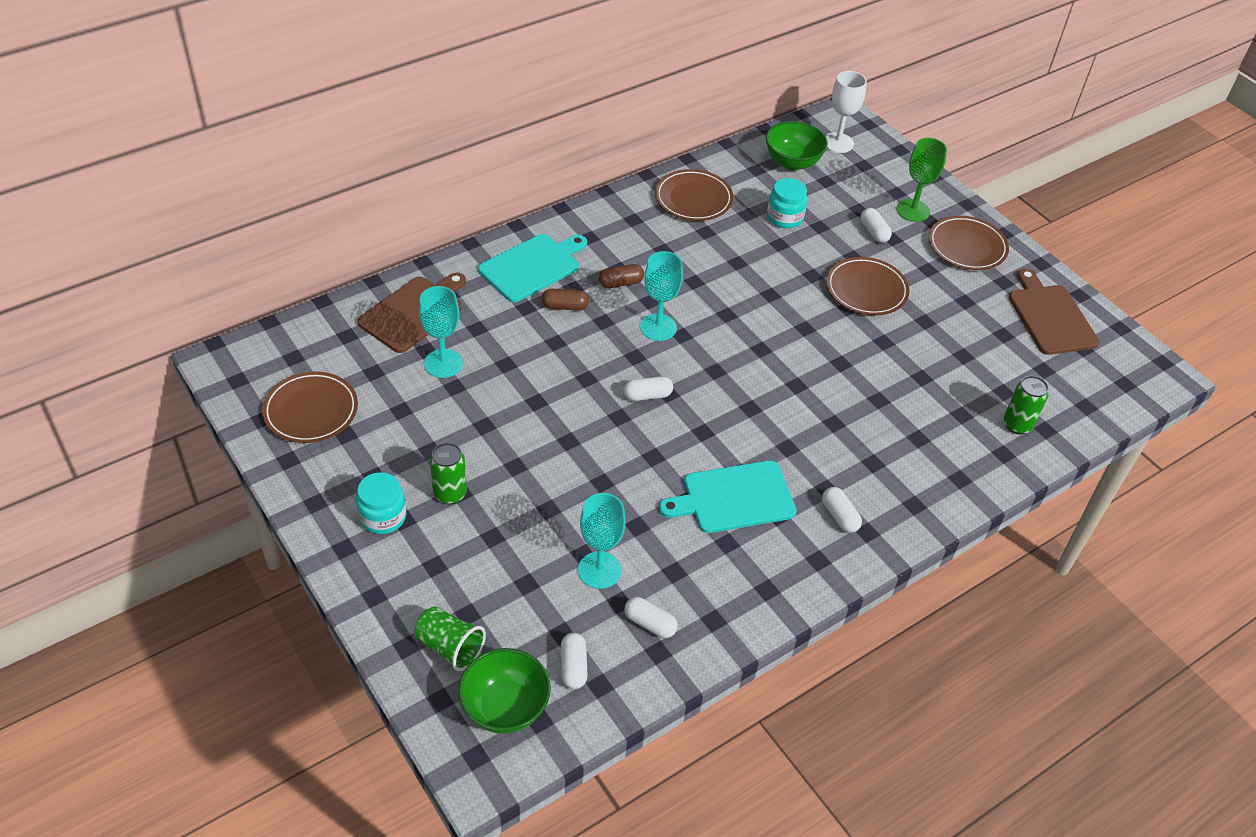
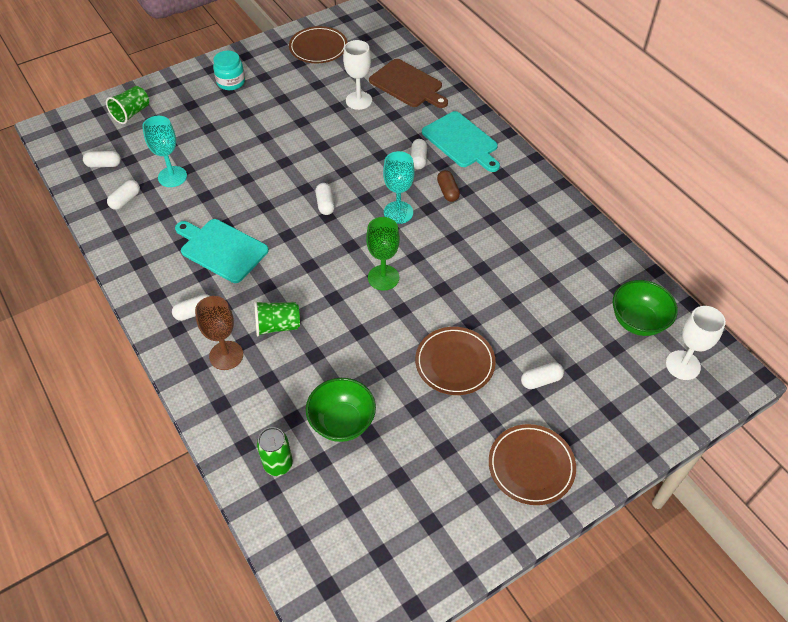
camera: 95 degrees right, 5 degrees up
turquoise goblet [419,286,463,378] -> white goblet [343,40,372,110]
green can [430,443,467,504] -> none
green bowl [458,648,551,734] -> green bowl moved to [306,378,376,442]
brown capsule [542,289,589,311] -> white capsule [411,139,427,169]
brown plate [655,169,733,221] -> none
turquoise cutting board [659,461,797,533] -> turquoise cutting board turned 45 degrees counterclockwise [175,219,269,283]
turquoise jar [767,178,807,228] -> none
green goblet [897,138,947,222] -> green goblet moved to [366,217,400,290]
brown cutting board [1009,269,1100,355] -> none
none -> brown goblet [195,296,243,370]
none -> green cup [254,301,300,336]

